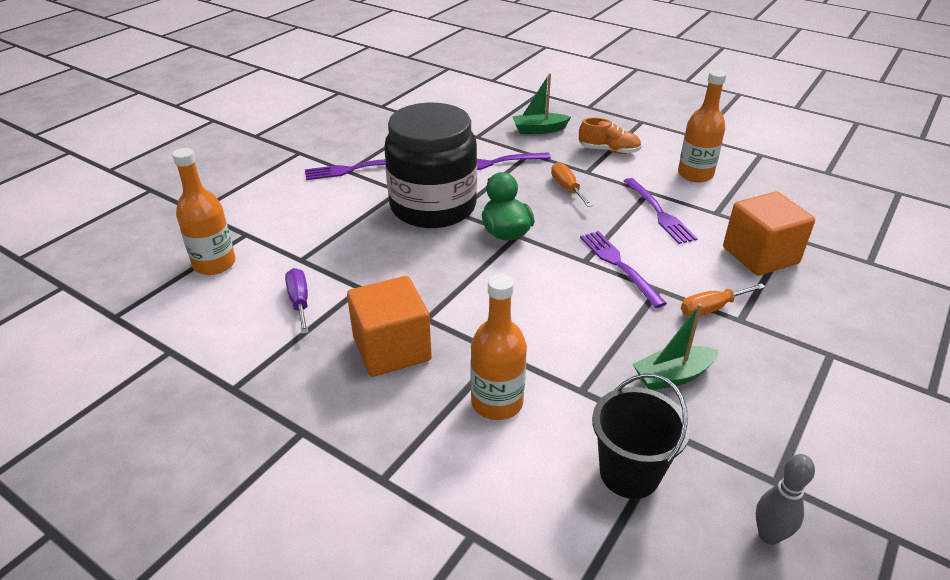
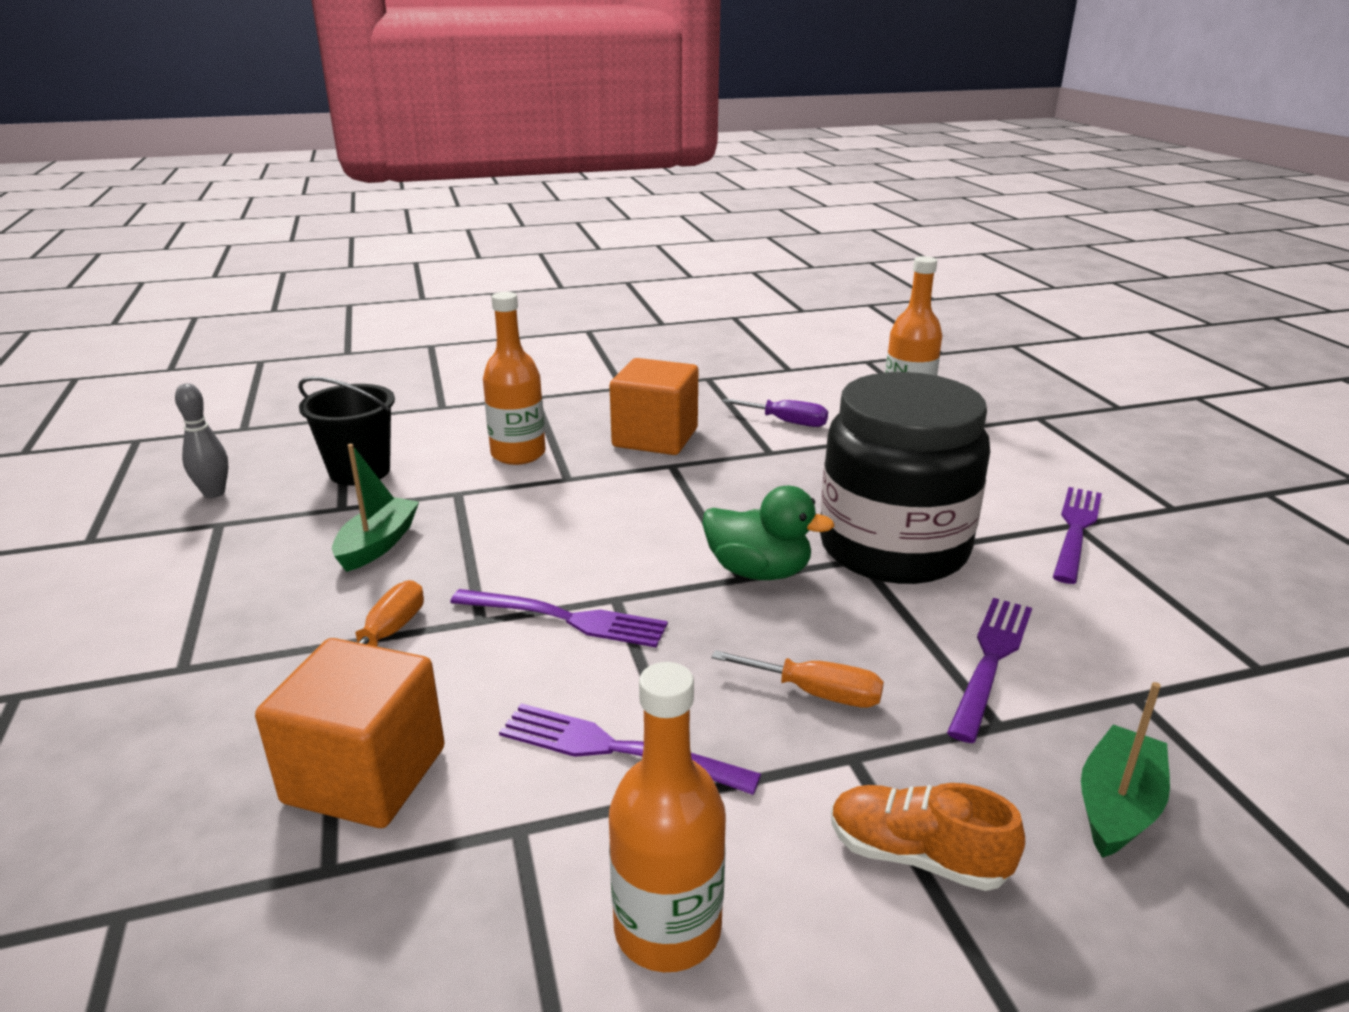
camera: 130 degrees right, 10 degrees down
orange shoe [579,117,641,154] -> orange shoe turned 60 degrees clockwise [831,783,1025,891]

